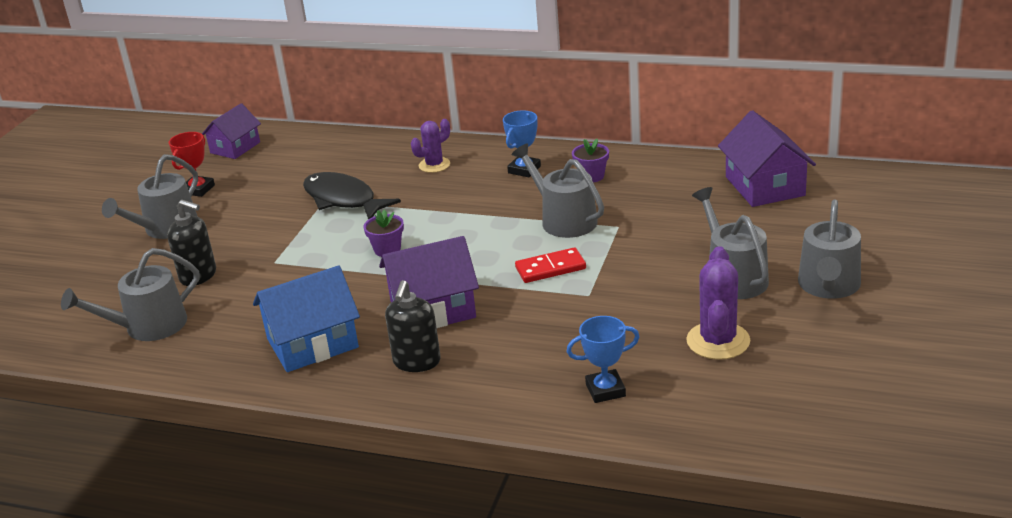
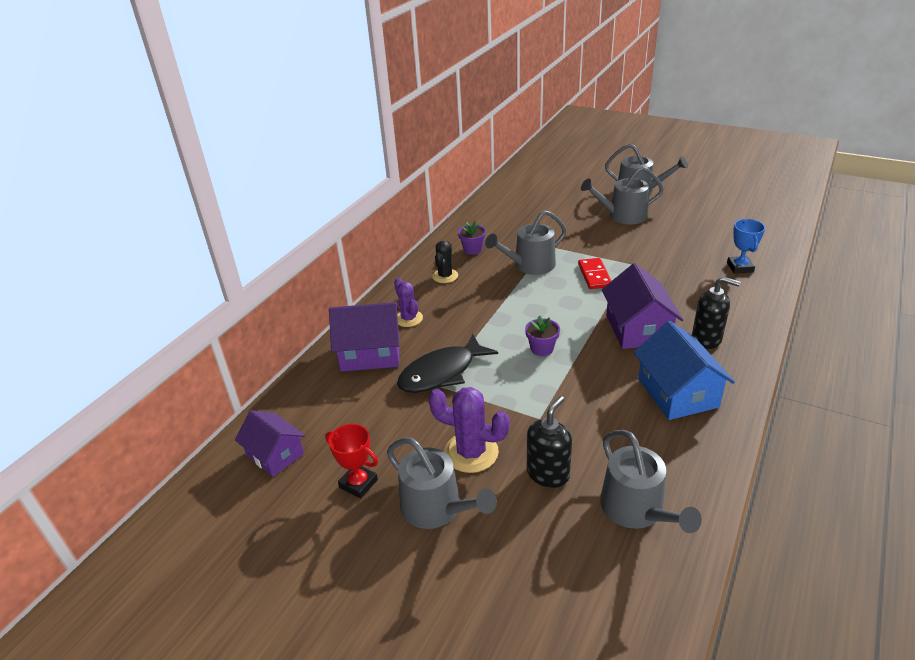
camera: 80 degrees left, 5 degrees up
blue trophy [503,111,541,177] -> black cactus [432,241,458,283]
purple cactus [686,246,750,360] -> purple cactus moved to [428,387,510,473]
purple house [718,110,816,207] -> purple house moved to [329,302,400,372]

